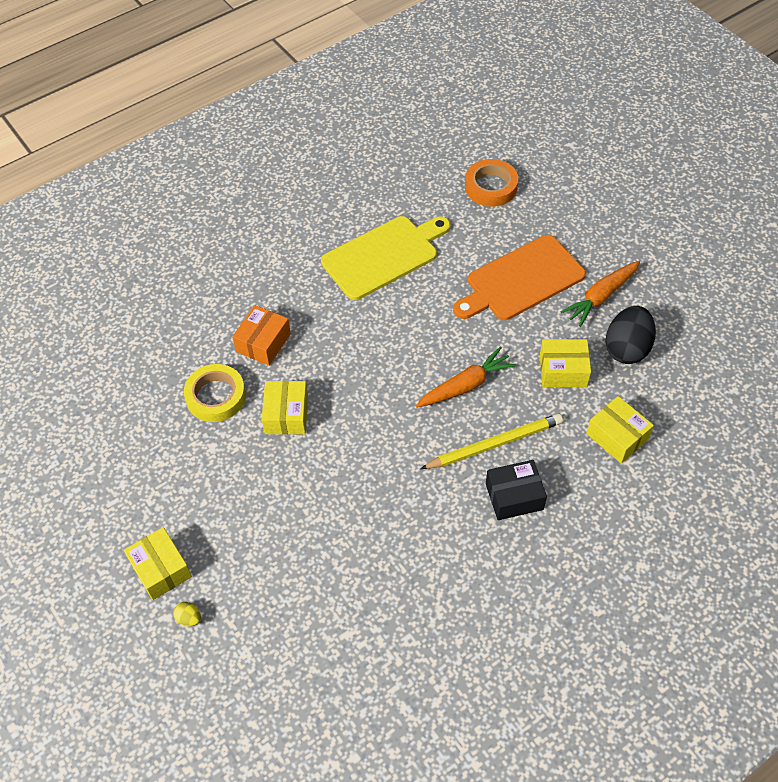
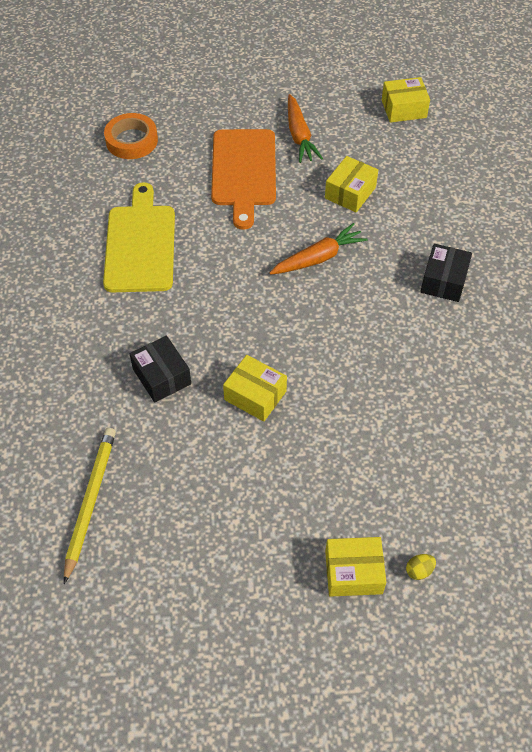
camera: 60 degrees left, 0 degrees up
yellow tape [184,364,246,422] -> none
orange box [232,305,291,366] -> black box [130,336,191,403]
orange carrot [416,347,516,408] -> orange carrot turned 60 degrees clockwise [270,223,368,275]
yellow pencil [420,414,563,469] -> yellow pencil moved to [64,428,116,584]
yellow box [586,396,654,463] -> yellow box moved to [382,77,430,123]
black egg [606,306,656,364] -> none

